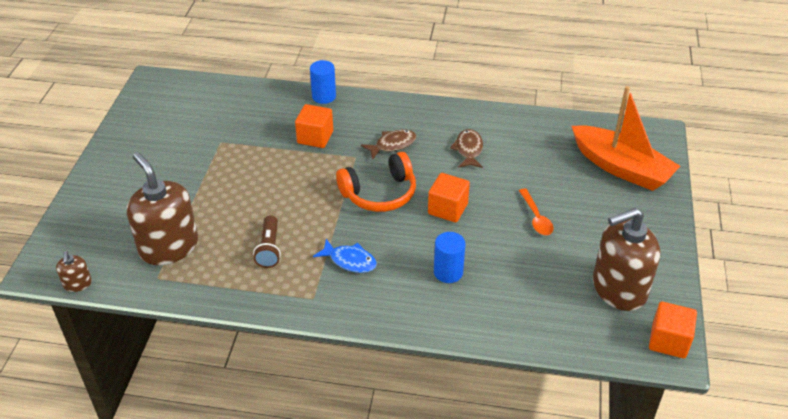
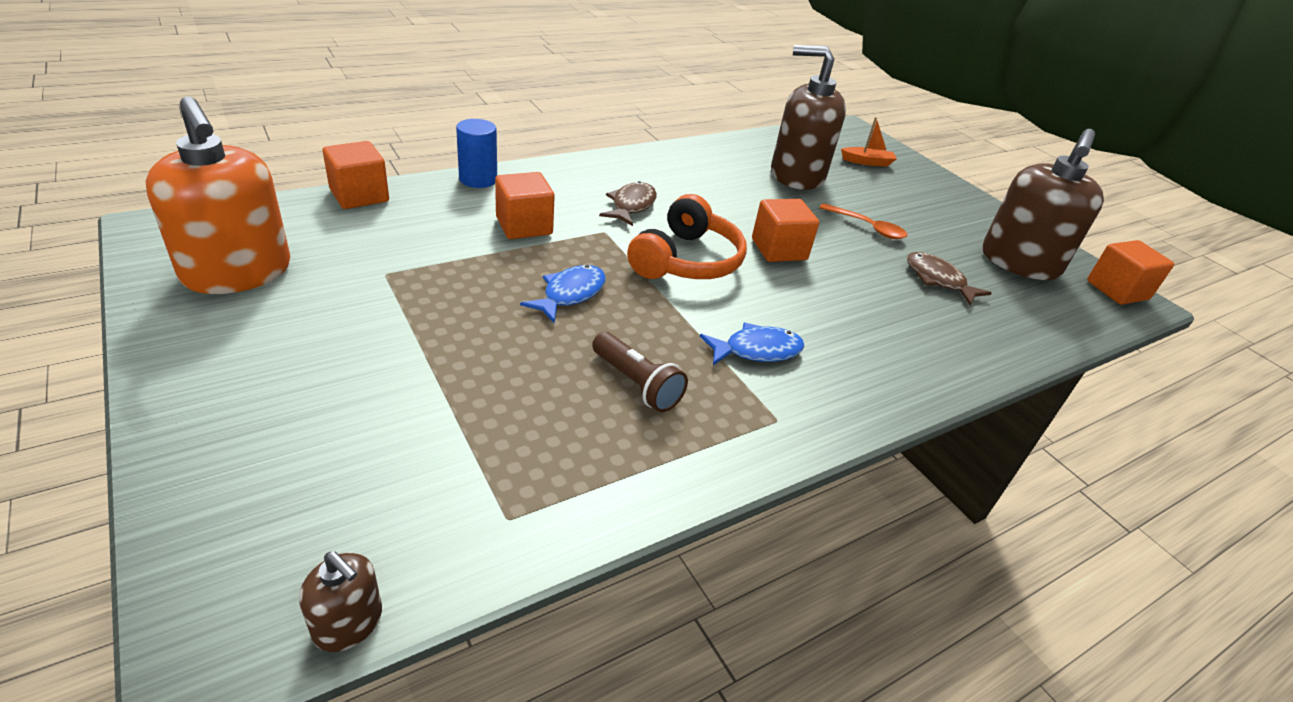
camera: 45 degrees left, 5 degrees down
brown soap dispenser [127,152,198,265] -> brown soap dispenser moved to [771,45,846,190]
blue cylinder [434,232,466,283] -> none
brown fish [450,129,483,168] -> brown fish moved to [907,252,992,305]
orange boat [572,86,680,191] -> orange boat [841,117,897,167], size x0.41
none -> orange soap dispenser [146,96,290,294]
none -> orange cube [323,141,389,209]
none -> blue fish [520,265,606,323]

